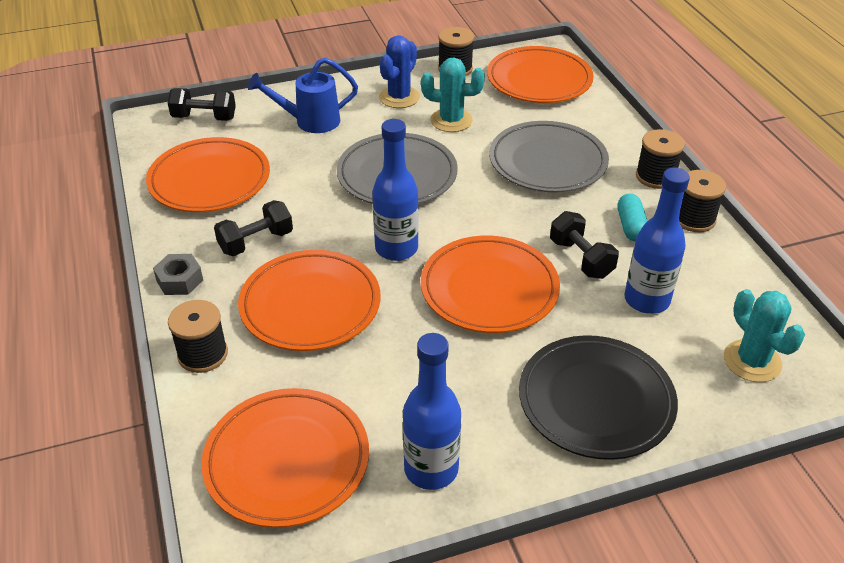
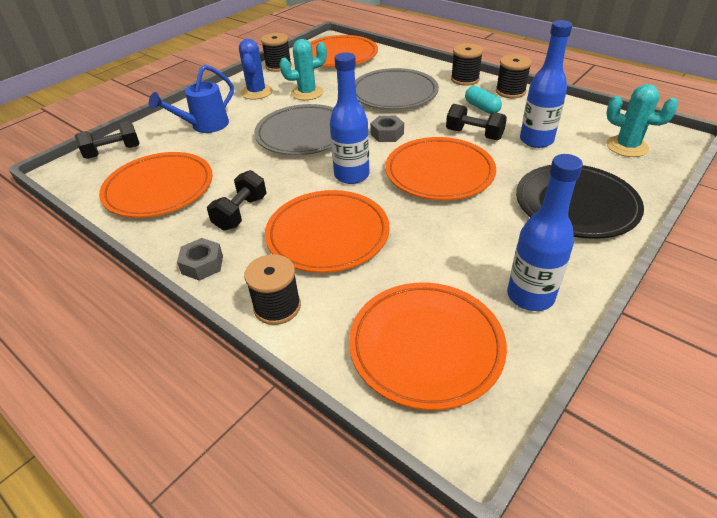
camera: 30 degrees left, 0 degrees up
none -> grey nut [370,116,404,142]

